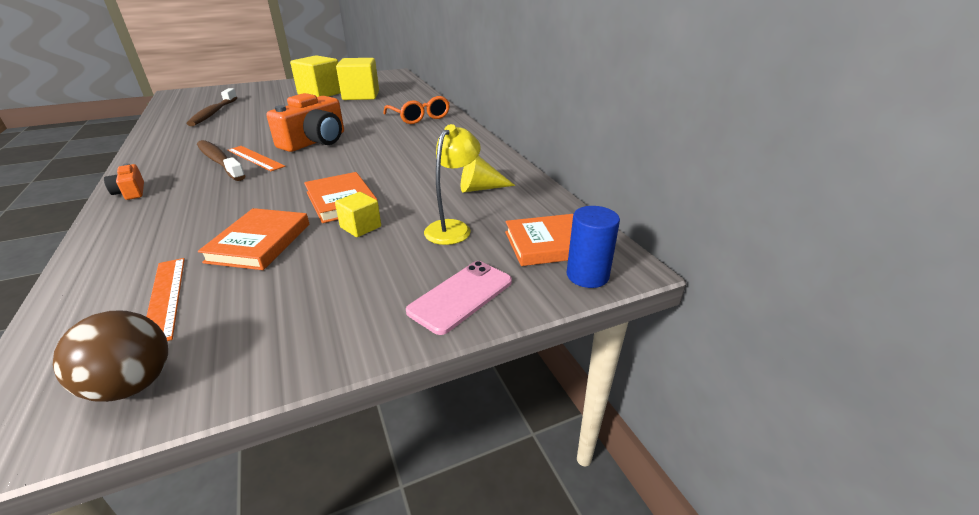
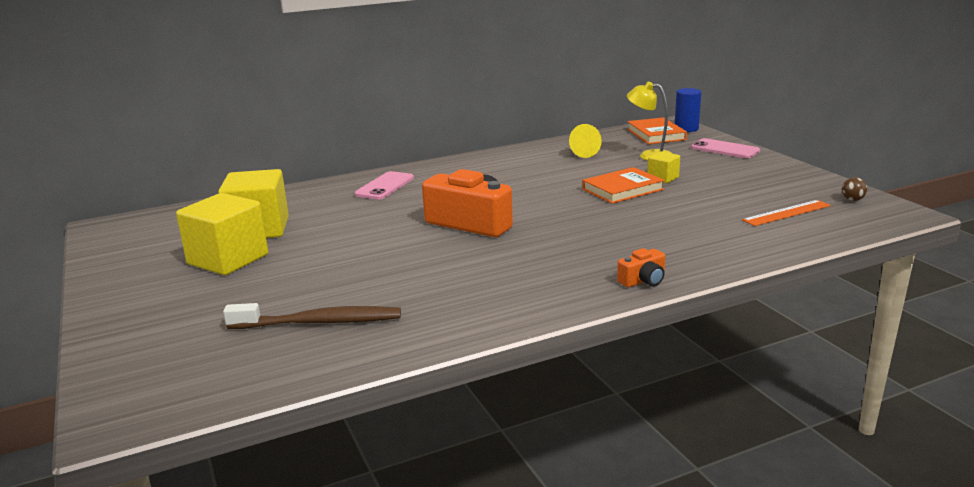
camera: 90 degrees left, 10 degrees down
brown ball [53,310,168,402] -> brown ball [842,178,867,201], size x0.50
brown toothbrush [197,140,246,181] -> none
orange book [198,208,309,270] -> none
orange ruler [227,146,285,171] -> none
orange glasses [383,96,450,124] -> pink phone [355,171,414,200]

